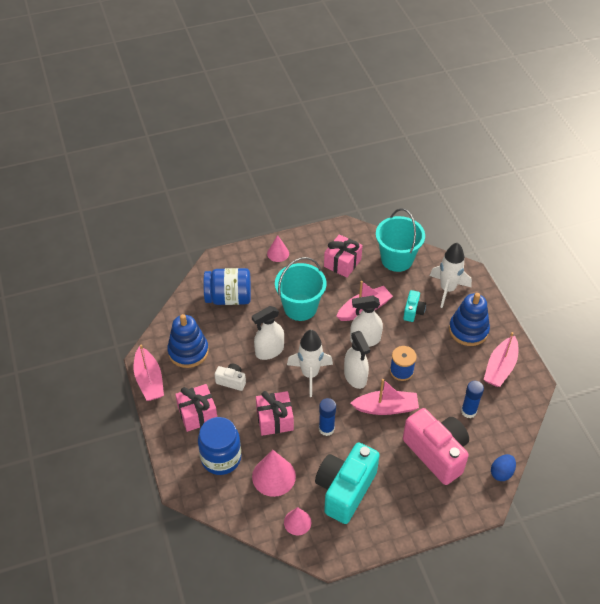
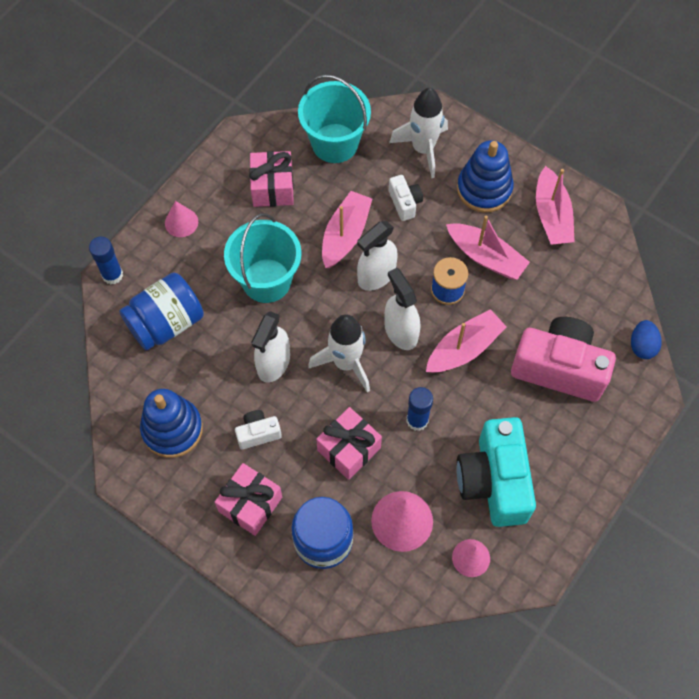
camera: 35 degrees left, 15 degrees up
pink boat [134,345,164,401] -> pink boat moved to [446,216,530,280]
white spray bottle [344,331,370,389] -> white spray bottle turned 150 degrees counterclockwise [384,268,420,350]
turquoise camera [403,290,426,322] -> white camera [389,175,423,221]
blue glue stick [461,381,484,418] -> blue glue stick moved to [89,237,123,284]

